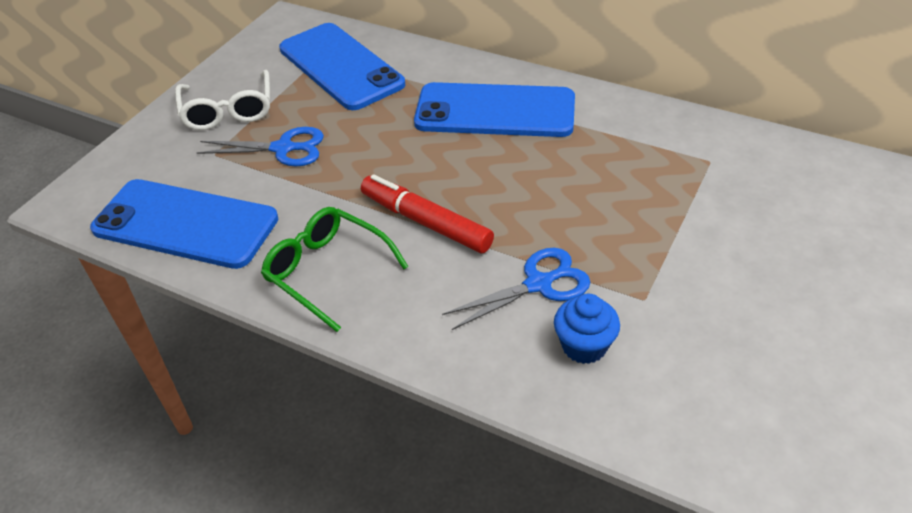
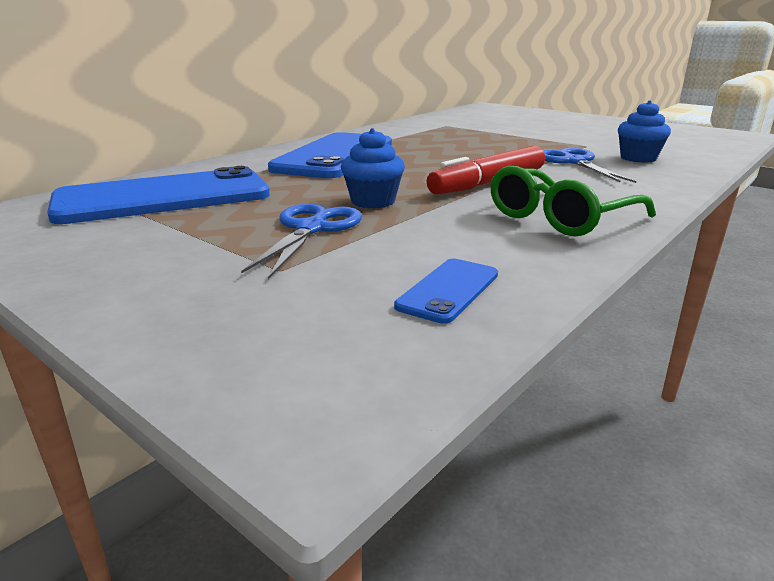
camera: 80 degrees left, 20 degrees down
blue phone [90,179,278,269] -> blue phone [394,259,498,324], size x0.43
white glasses [175,70,270,130] -> none
none -> blue cupcake [341,128,405,209]

